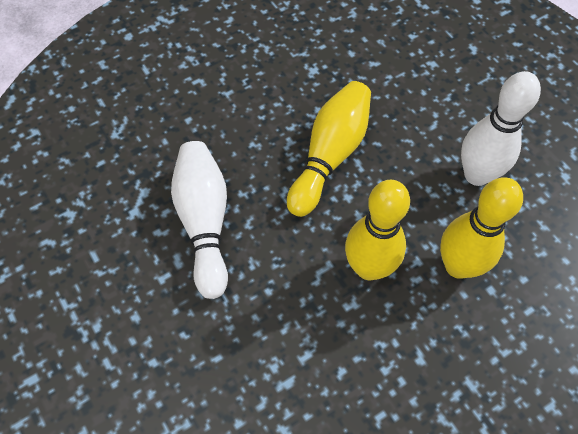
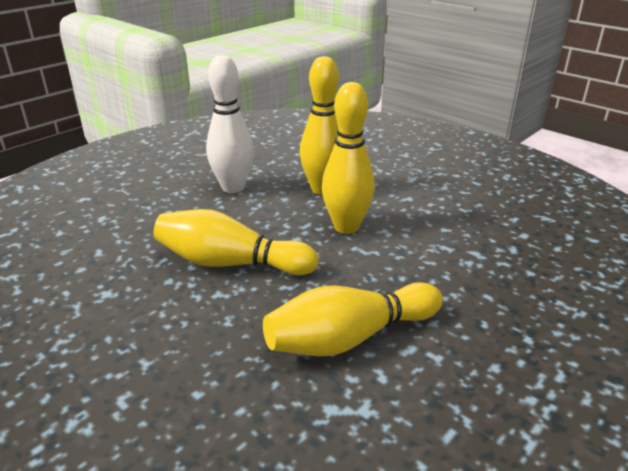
camera: 105 degrees left, 30 degrees down
white bowling pin [171,141,228,299] -> yellow bowling pin [263,282,443,357]

